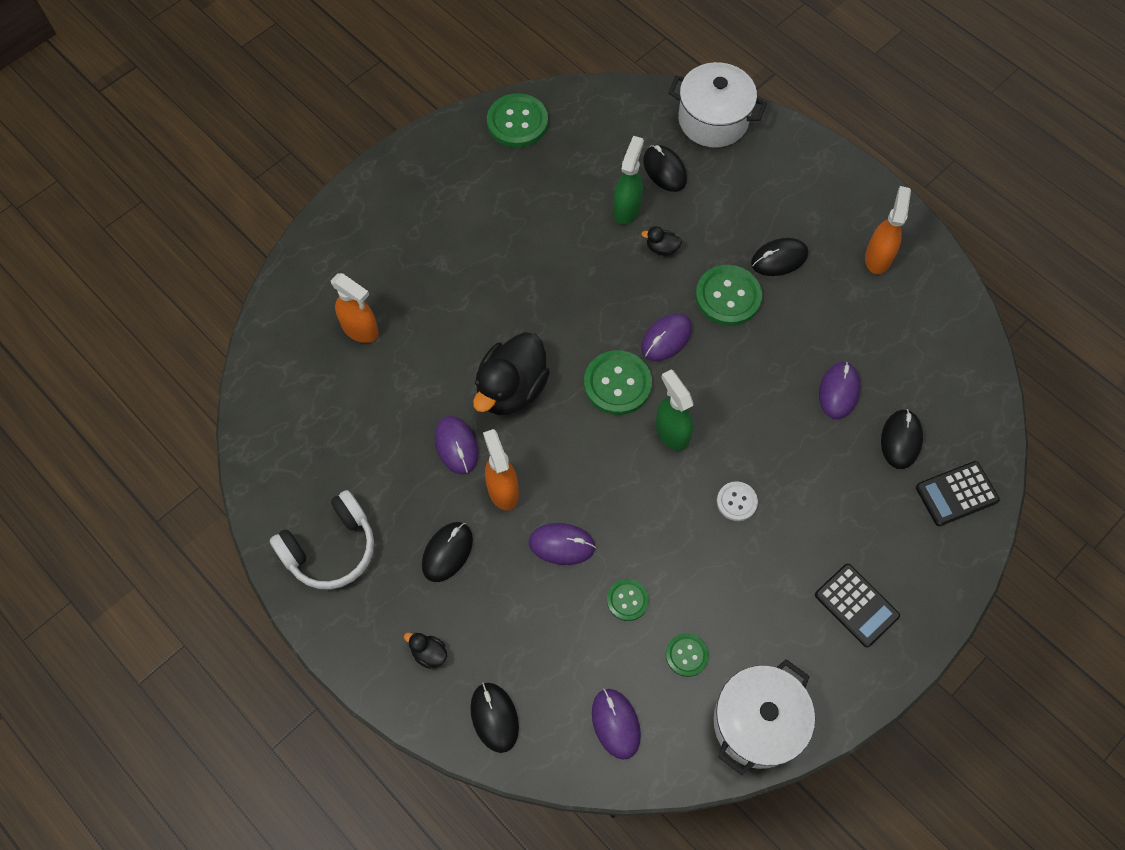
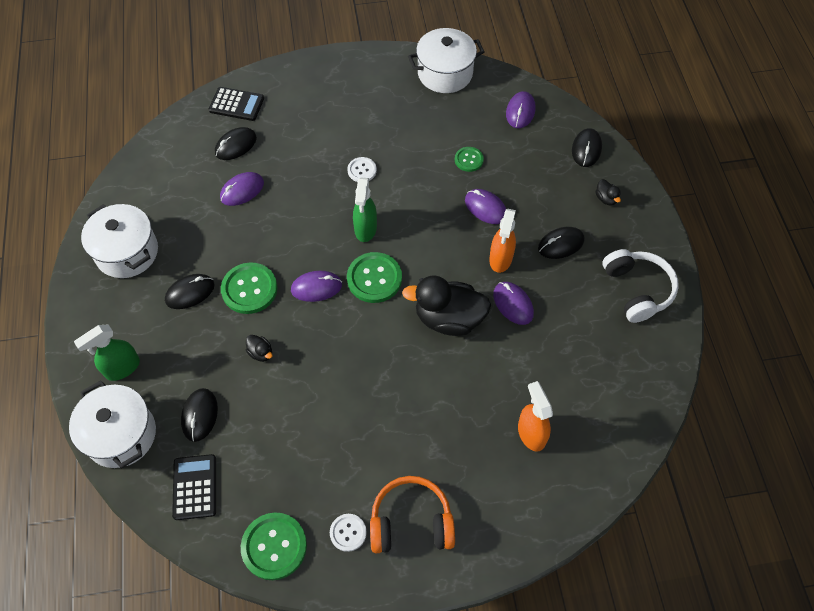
camera: 145 degrees left, 5 degrees down
white headphones [270,490,374,590] -> white headphones turned 75 degrees clockwise [603,249,679,323]
purple mouse [434,416,479,474] -> purple mouse turned 45 degrees counterclockwise [493,282,534,325]
black duck [473,332,550,415] -> black duck turned 150 degrees counterclockwise [402,276,491,336]
green spray bottle [613,136,644,225] -> green spray bottle moved to [74,325,140,381]
green button [666,633,709,677] -> none
black mouse [751,238,808,276] -> black mouse turned 45 degrees counterclockwise [165,274,215,309]
black calculator [815,564,900,647] -> black calculator moved to [172,454,216,520]
orange spray bottle [865,186,911,274] -> white pot [81,204,158,278]
none -> white button [330,514,367,552]
none -> orange headphones [370,476,455,553]

